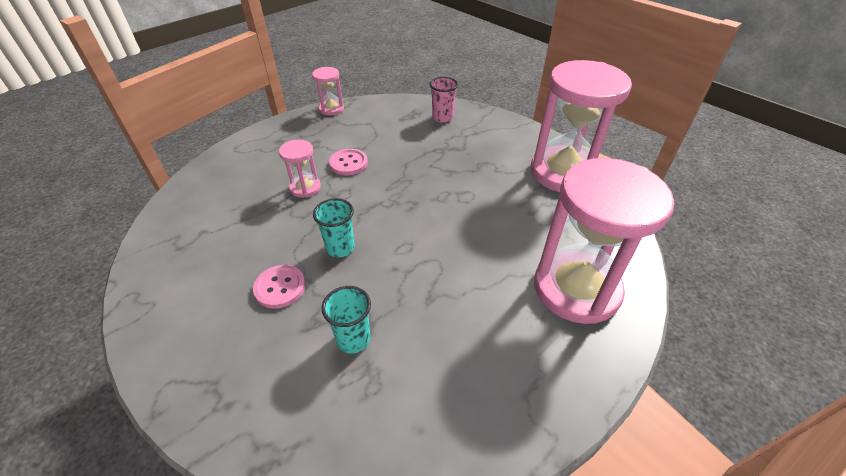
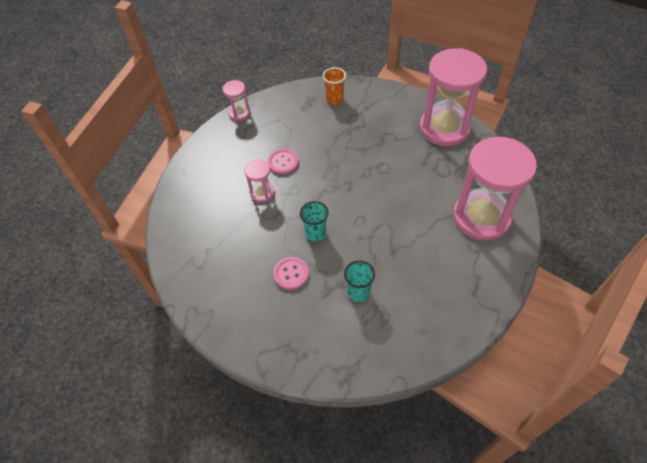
camera: 15 degrees left, 10 degrees up
pink cup [430,77,458,123] -> orange cup [323,67,346,104]

